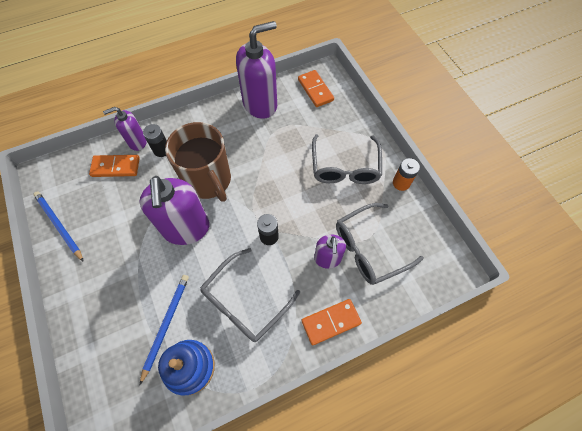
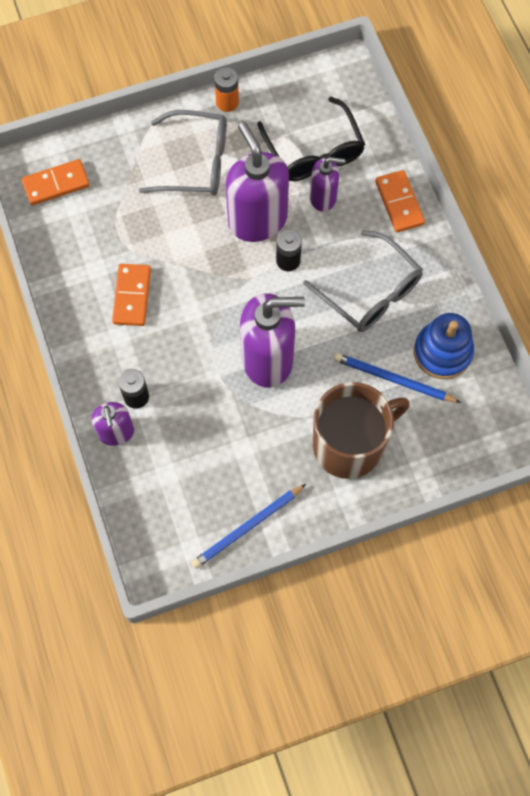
camera: 85 degrees left, 5 degrees up
orange domino [89,155,140,177] -> orange domino moved to [112,264,151,326]
brown mug [165,122,231,202] -> brown mug moved to [313,382,410,479]
purple soap dispenser [236,21,277,119] -> purple soap dispenser moved to [226,122,289,242]
grey glasses [336,203,424,285] -> black glasses [257,97,365,181]

